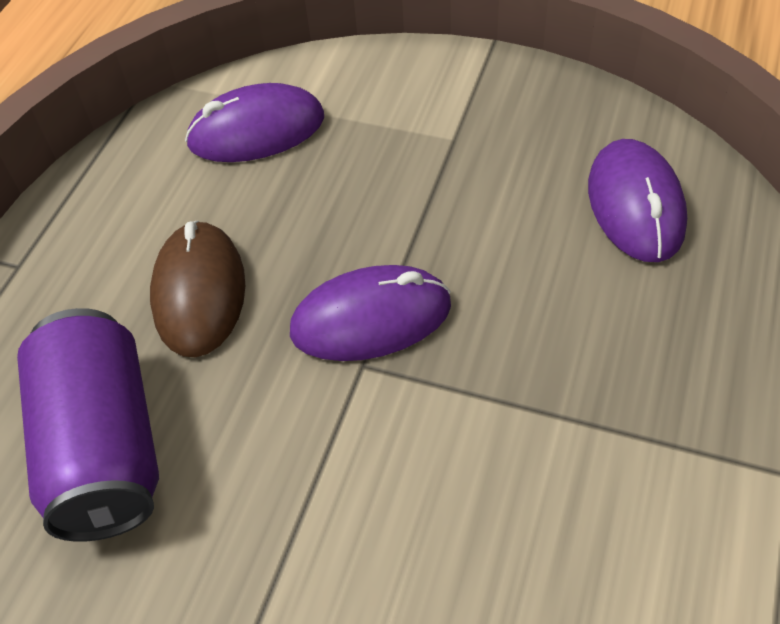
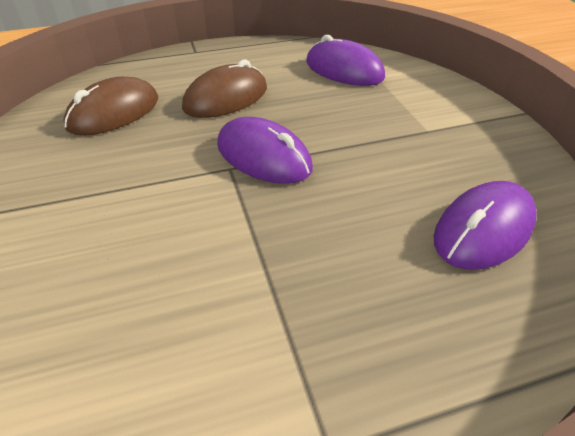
camera: 50 degrees right, 10 degrees down
purple can [17,308,159,542] -> brown mouse [63,77,158,136]

